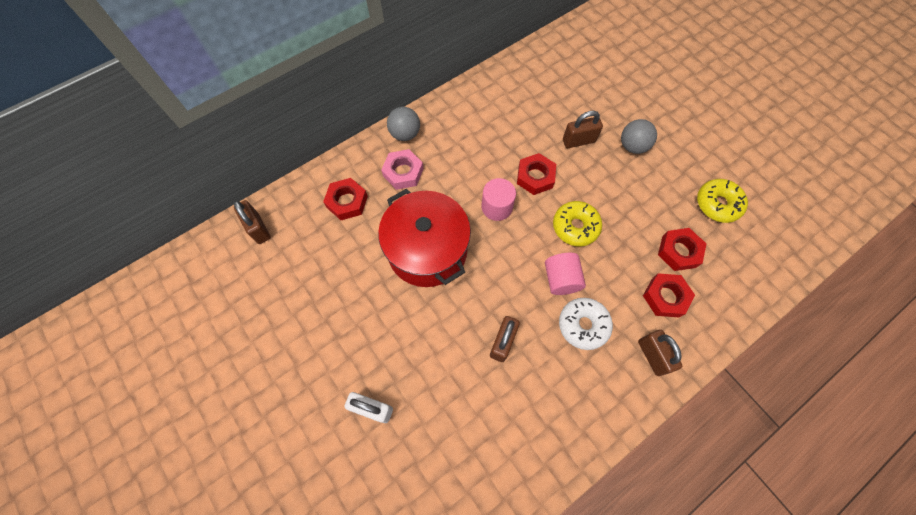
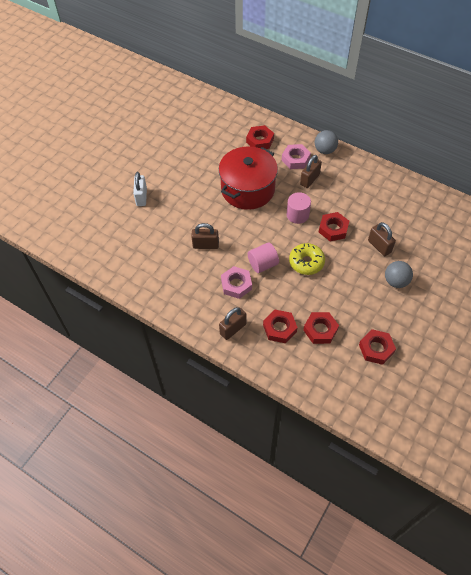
camera: 70 degrees right, 10 degrees down
brown padlock [234,200,271,244] -> brown padlock moved to [300,155,322,188]
white donut [559,298,613,350] -> pink nut [221,266,252,299]
yellow donut [697,179,748,223] -> red nut [359,329,396,365]

